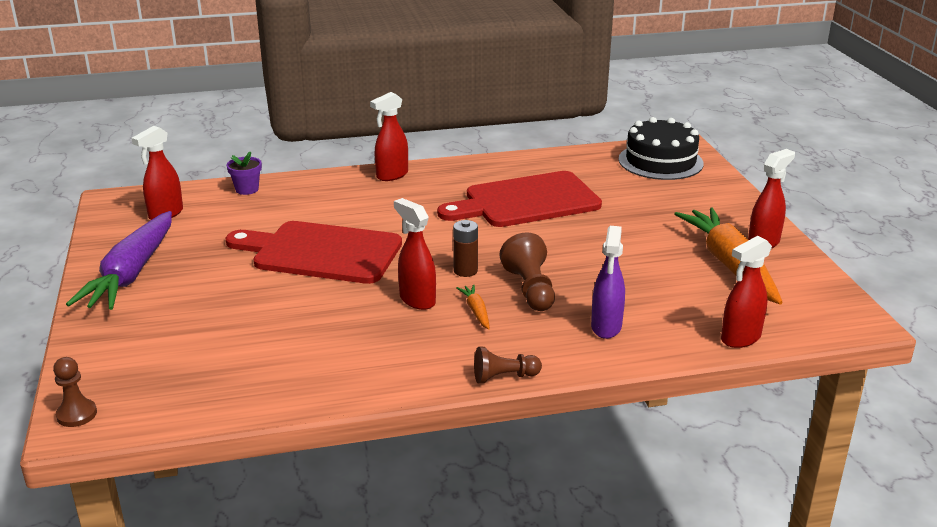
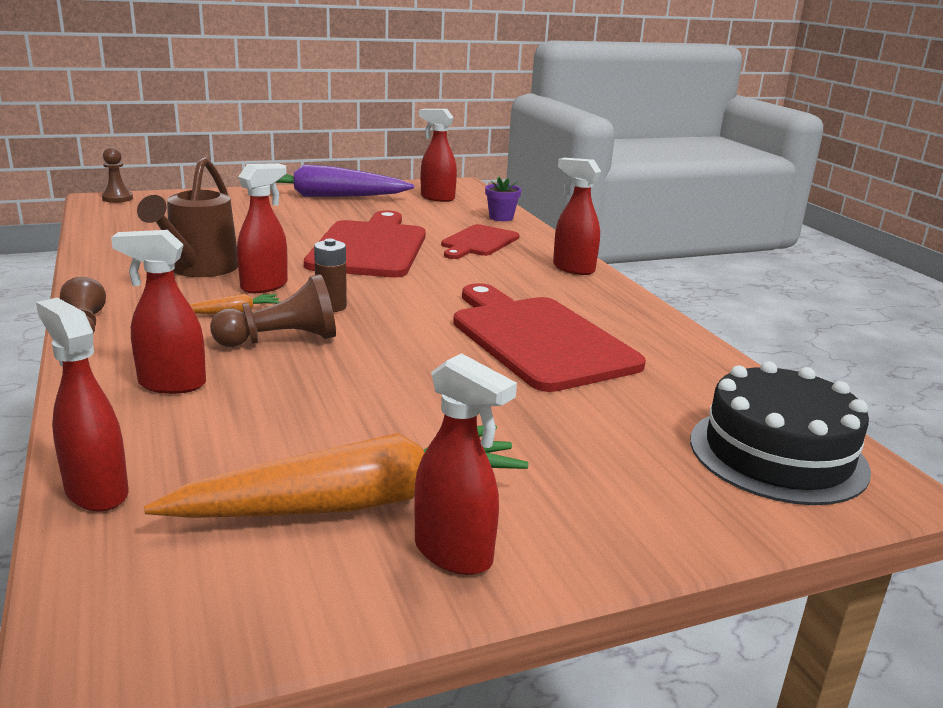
camera: 80 degrees right, 5 degrees down
purple spray bottle [591,226,625,339] -> red spray bottle [111,230,206,394]
none -> brown watering can [137,157,238,277]
none -> red cutting board [441,224,520,259]

